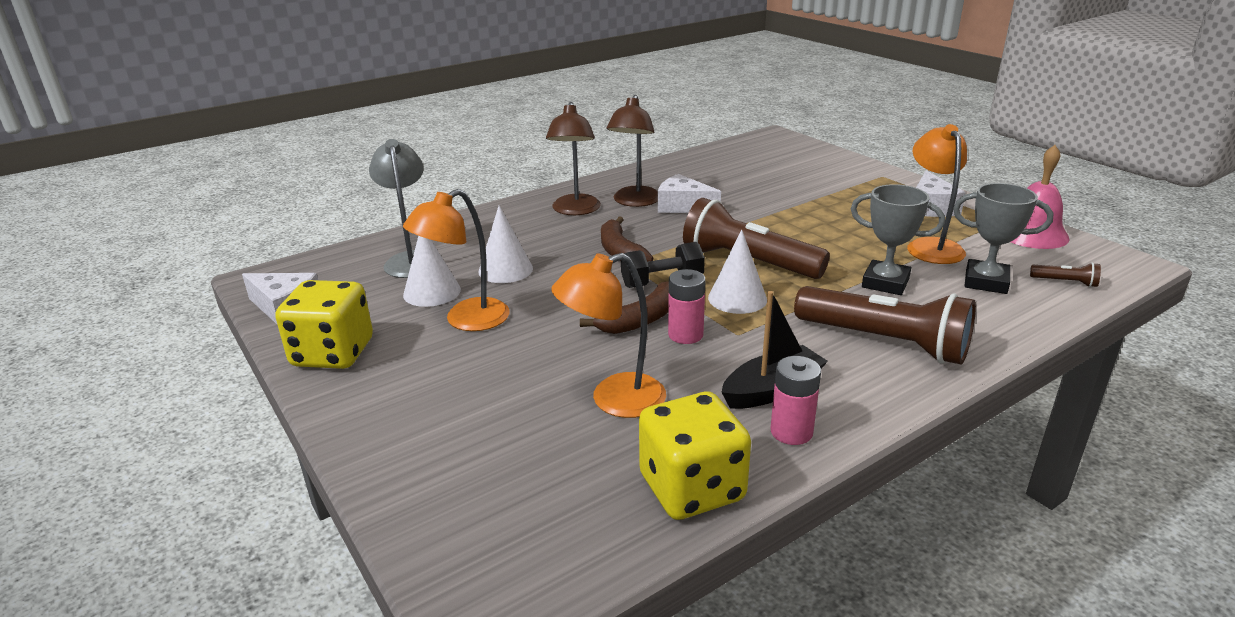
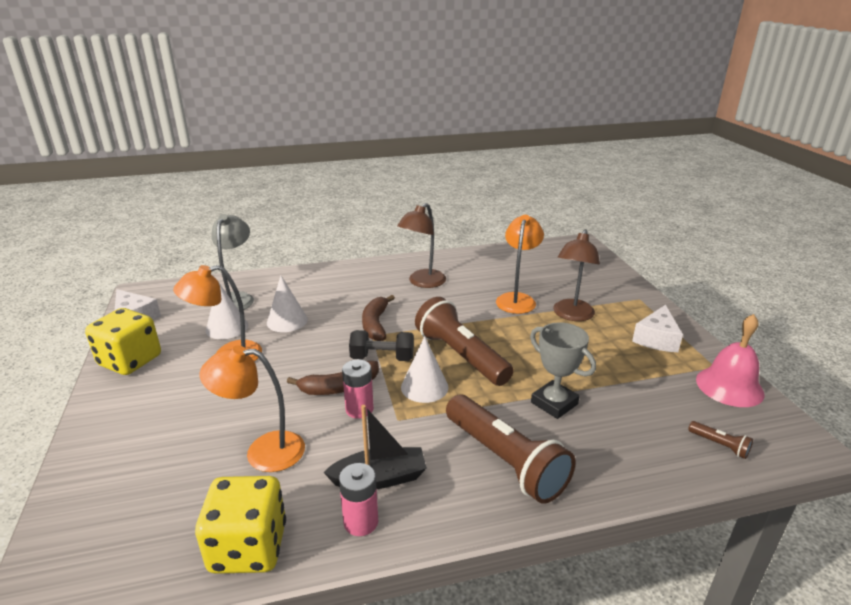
camera: 20 degrees right, 0 degrees up
brown lamp [546,102,601,215] -> brown lamp moved to [553,229,600,321]
white cheese [658,174,721,213] -> none
orange lamp [907,124,967,264] -> orange lamp moved to [496,215,544,314]
grey trophy [953,183,1053,294] -> none

